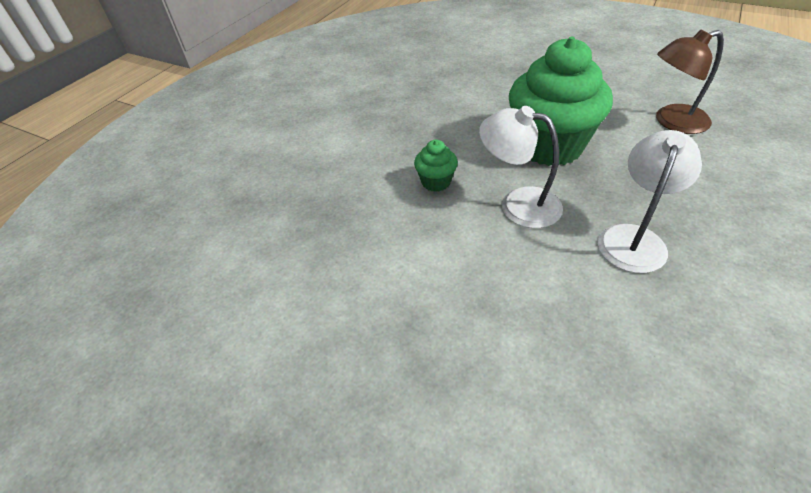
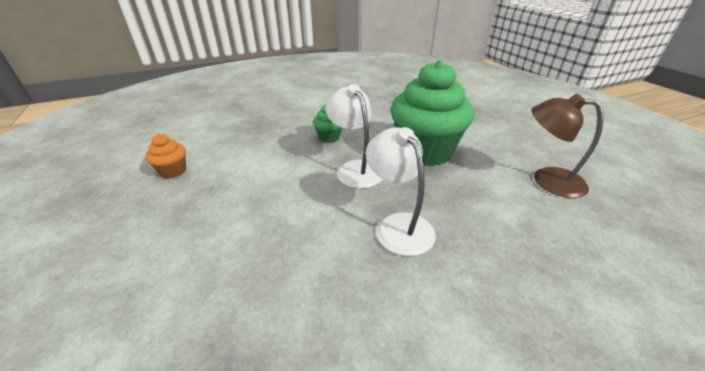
camera: 35 degrees right, 10 degrees down
white lamp [598,130,702,273] -> white lamp turned 90 degrees counterclockwise [366,127,436,256]
none -> orange cupcake [145,134,186,178]

